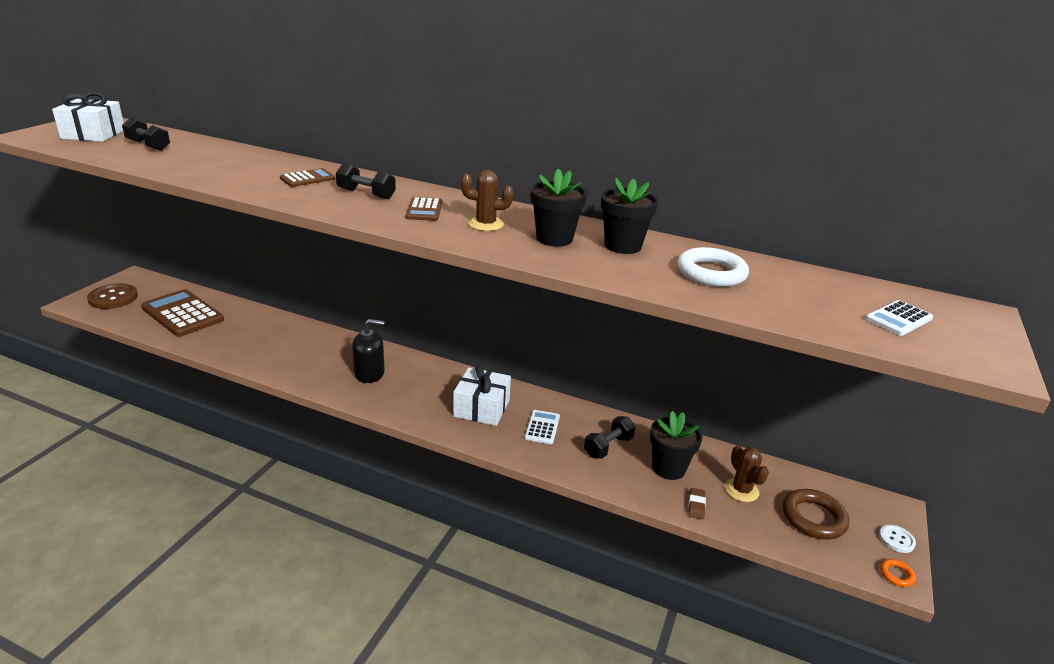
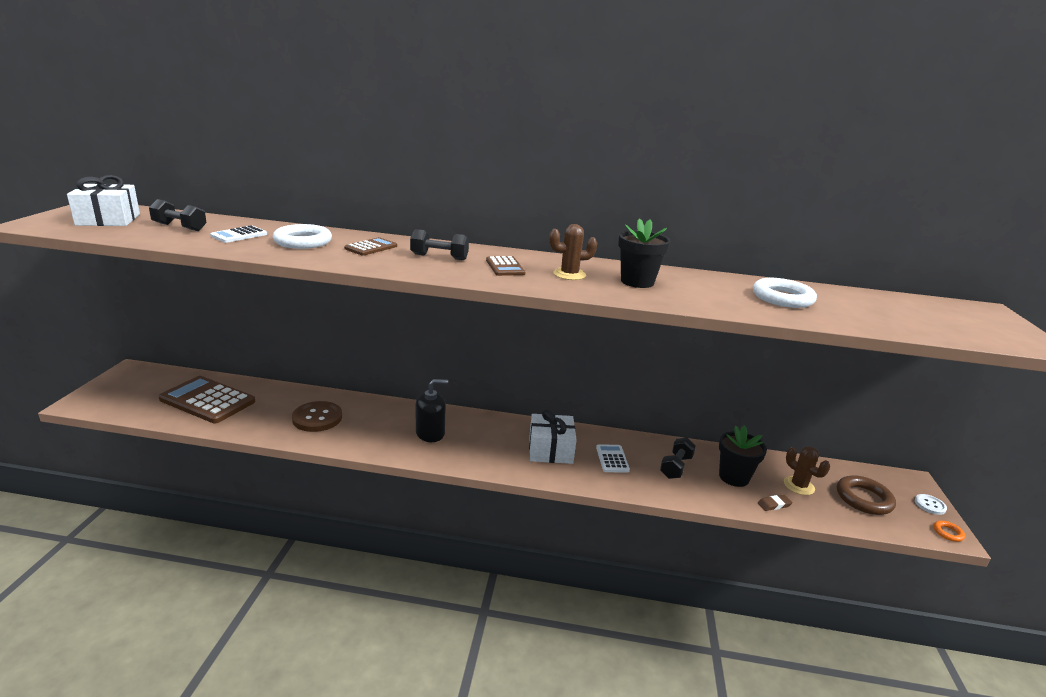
camera: 15 degrees left, 5 degrees down
brown button [87,284,138,309] -> brown button moved to [292,401,342,432]
black flower pot [601,177,659,254] -> none
brown eraser [688,488,706,520] -> brown eraser turned 75 degrees clockwise [758,495,793,511]
white calculator [865,300,933,336] -> white calculator moved to [210,225,267,243]
none -> white ring [273,224,332,249]

